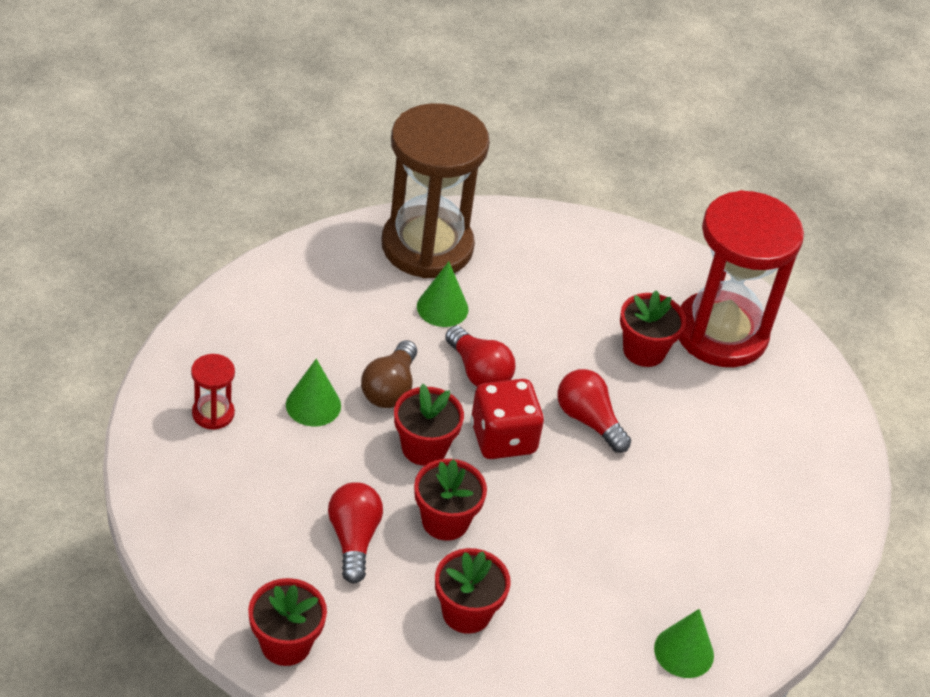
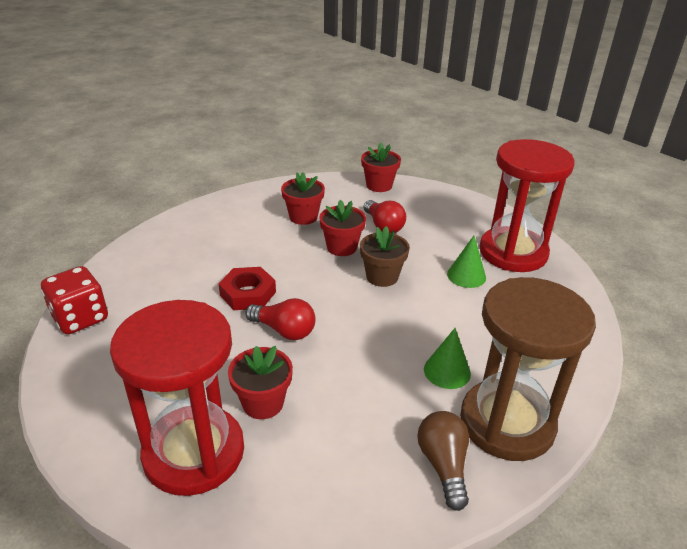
camera: 160 degrees right, 10 degrees down
red hourglass [191,354,235,430] -> red hourglass [479,139,575,272], size x2.44
brown light bulb [361,340,417,408] -> brown light bulb moved to [417,411,469,511]
red flower pot [394,384,464,466] -> brown flower pot [360,226,410,287]
red light bulb [445,326,515,387] -> none
red dice [471,379,544,459] -> red dice moved to [41,266,108,334]
green cone [654,609,714,678] -> none
none -> red nut [218,267,276,310]

